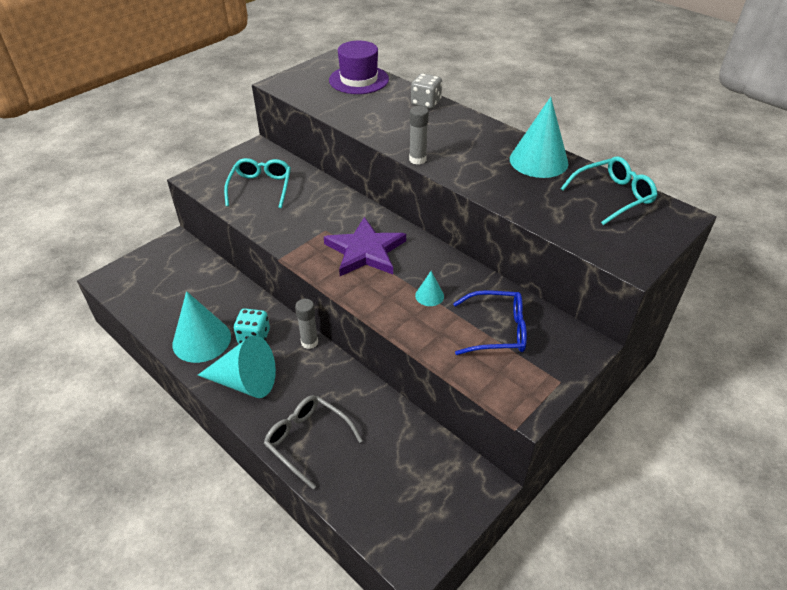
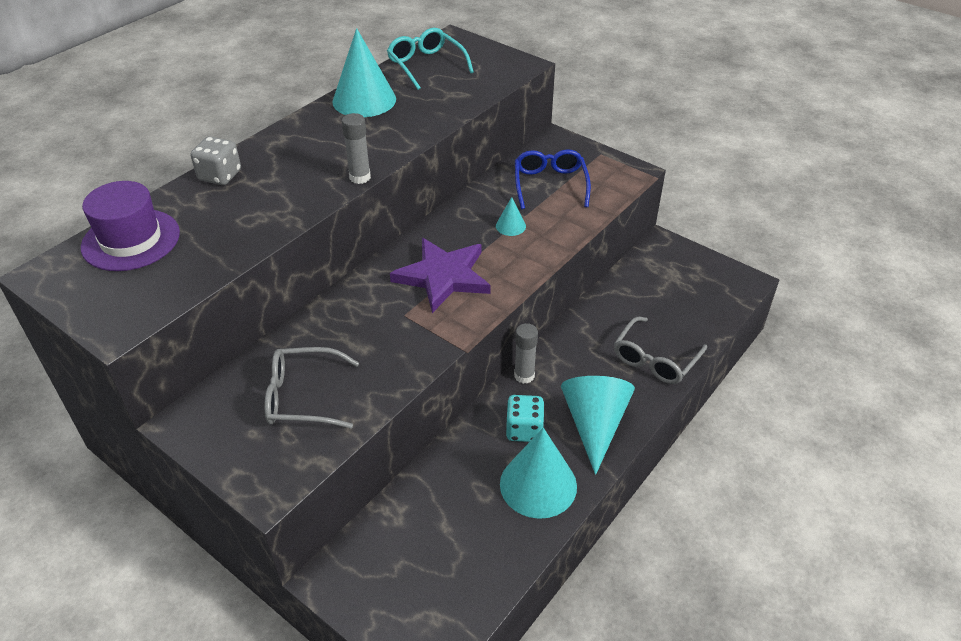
camera: 95 degrees left, 0 degrees up
turquoise glasses [224,158,291,209] -> grey glasses [265,347,359,429]

